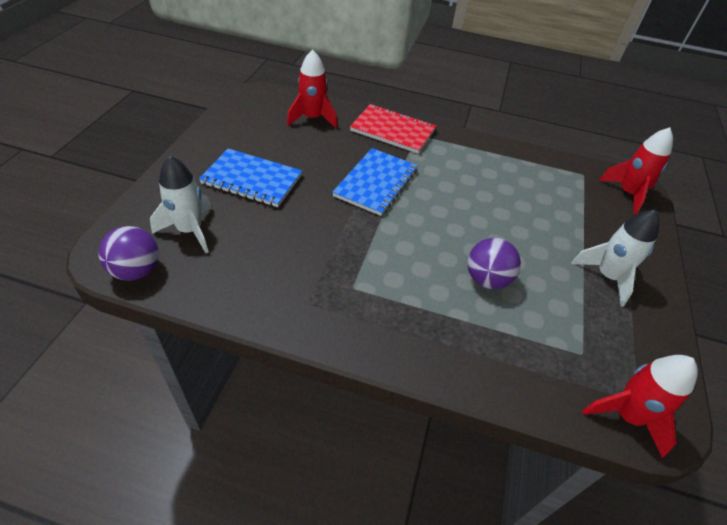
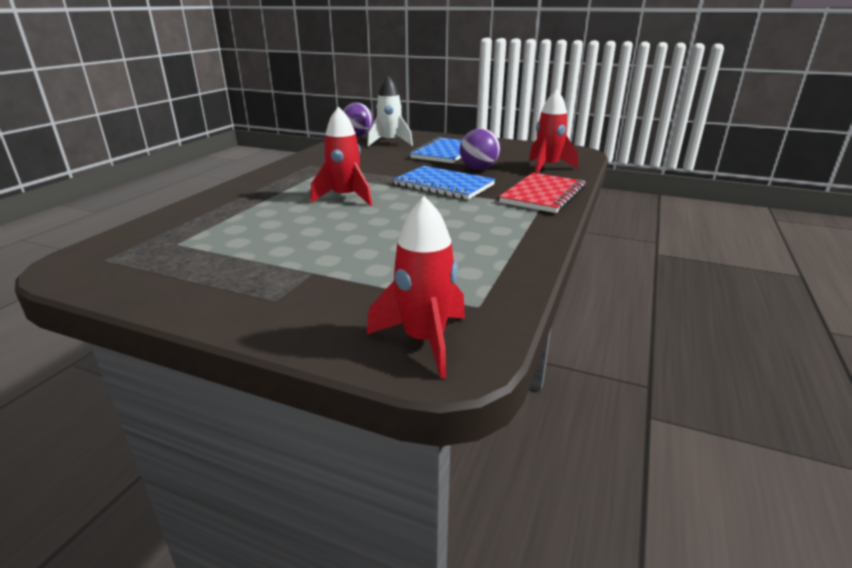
camera: 100 degrees right, 20 degrees down
purple ball [467,238,521,289] -> purple ball moved to [460,128,500,170]
white rocket [571,210,659,306] -> none
red rocket [582,355,698,458] -> red rocket moved to [310,106,372,206]

